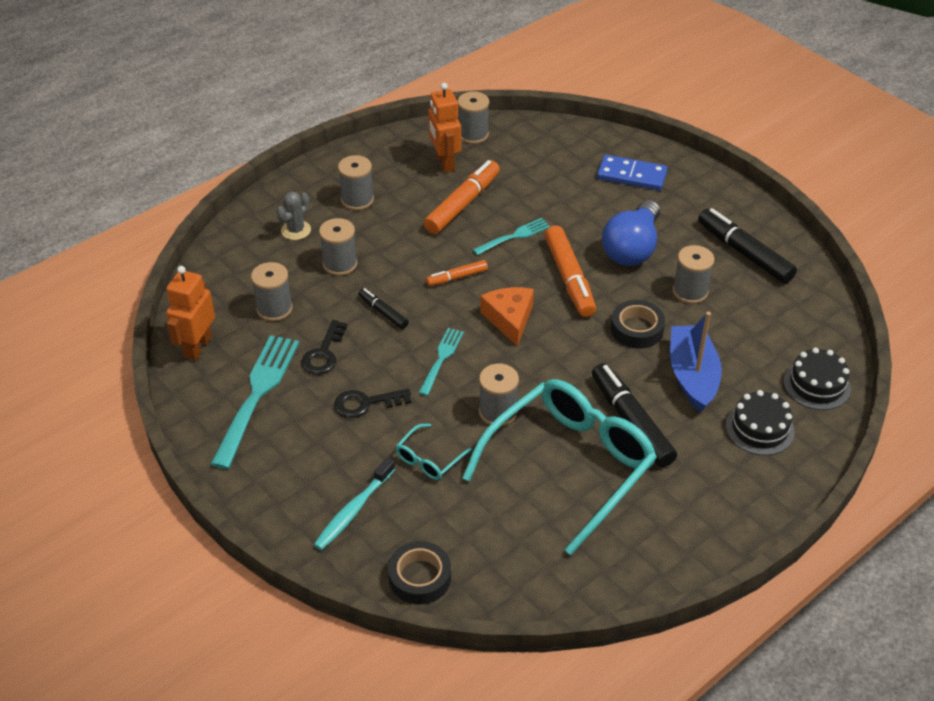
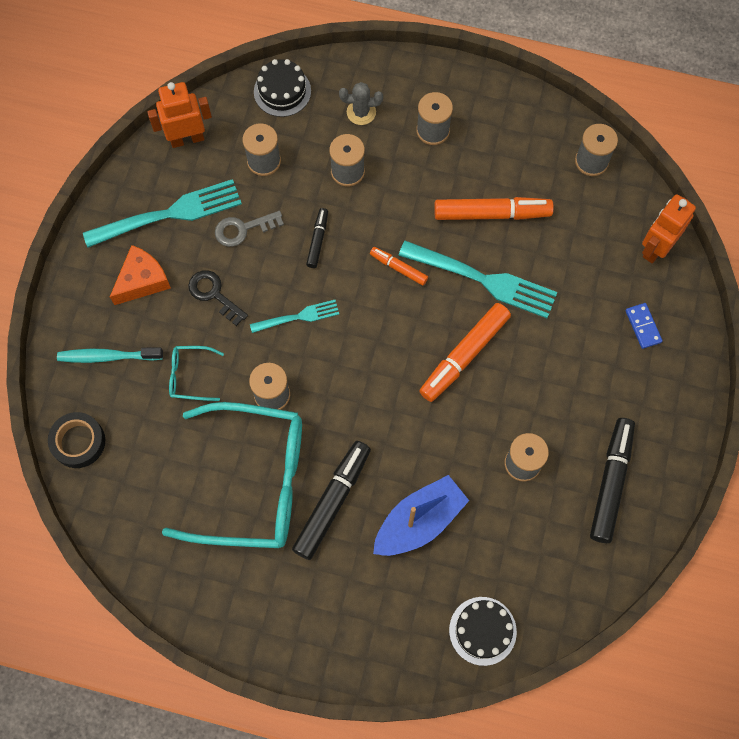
camera: 55 degrees right, 25 degrees up
black key [301,320,347,375] -> grey key [215,211,284,247]
orange robot [428,83,461,173] -> orange robot moved to [642,194,696,263]
turquoise fork [473,218,550,255] -> turquoise fork [398,241,557,318], size x1.83
orange cheese [480,287,534,346] -> orange cheese moved to [110,245,171,305]
blue domino [597,155,668,190] -> blue domino [625,303,662,349], size x0.61
blue light bulb [602,200,660,266] -> none
black tape [611,300,665,349] -> none
black cake [726,390,795,455] -> black cake moved to [254,59,311,117]

